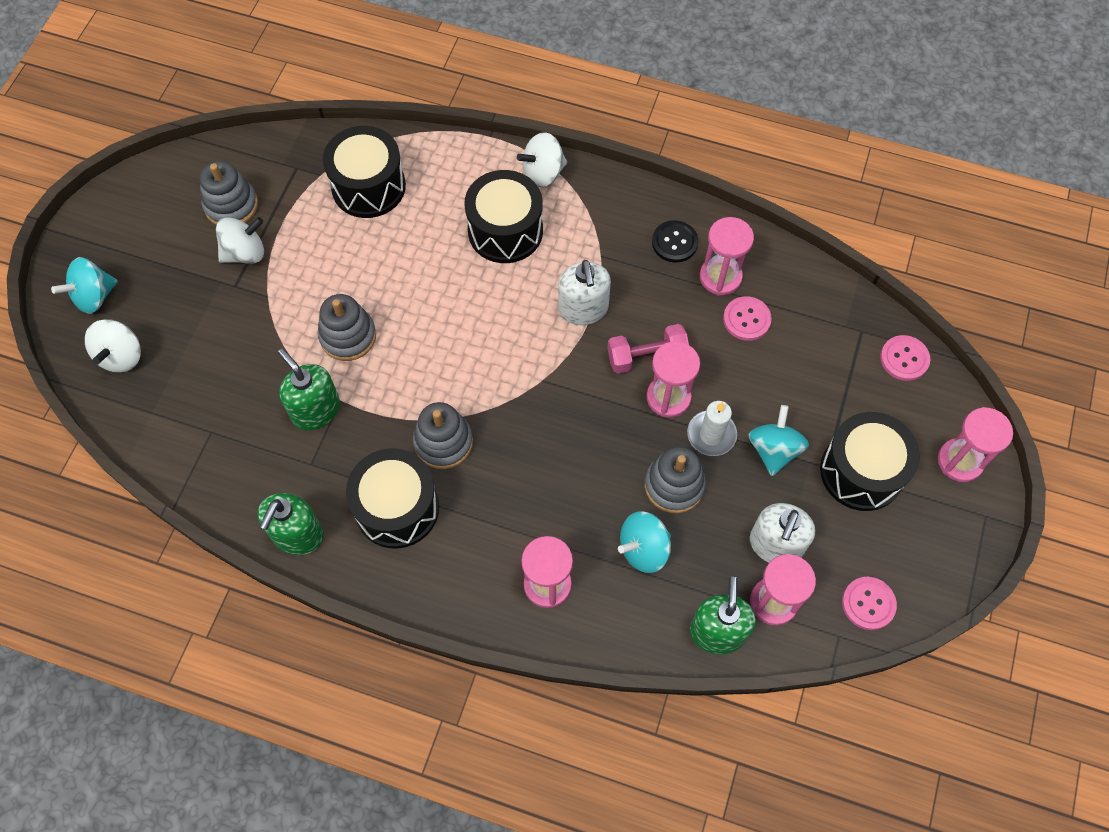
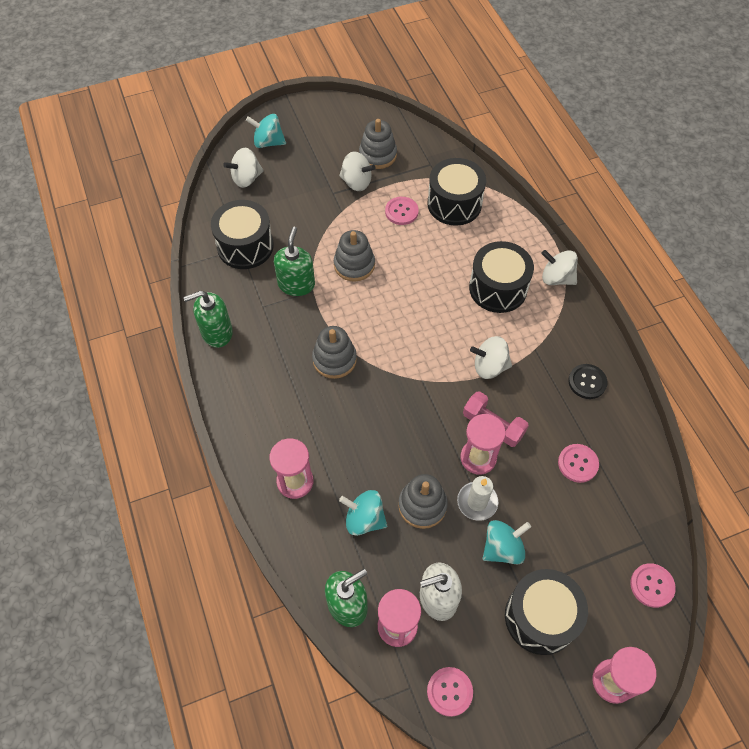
camera: 50 degrees right, 5 degrees down
black drum [346,448,439,549] -> black drum moved to [211,200,274,269]
white soap dispenser [558,260,611,325] -> white spinning top [470,336,512,379]
pink hourglass [700,217,754,295] -> none
none -> pink button [385,197,419,225]

